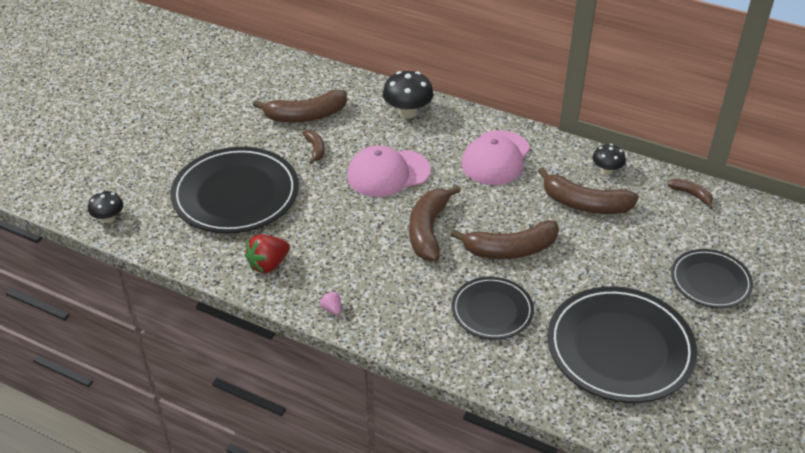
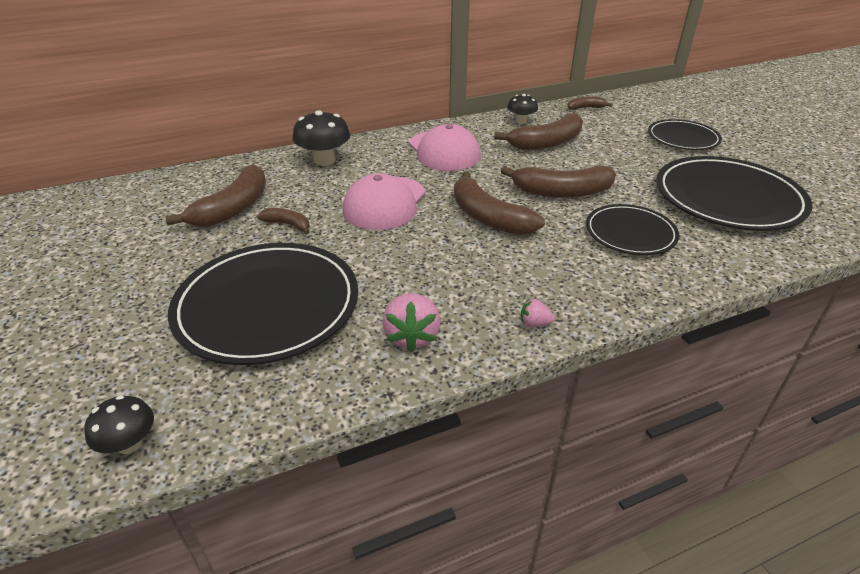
camera: 50 degrees left, 5 degrees down
red strawberry [245,234,290,273] -> pink strawberry [382,293,441,352]
brown banana [451,220,559,259] -> brown banana turned 60 degrees clockwise [501,166,616,198]

